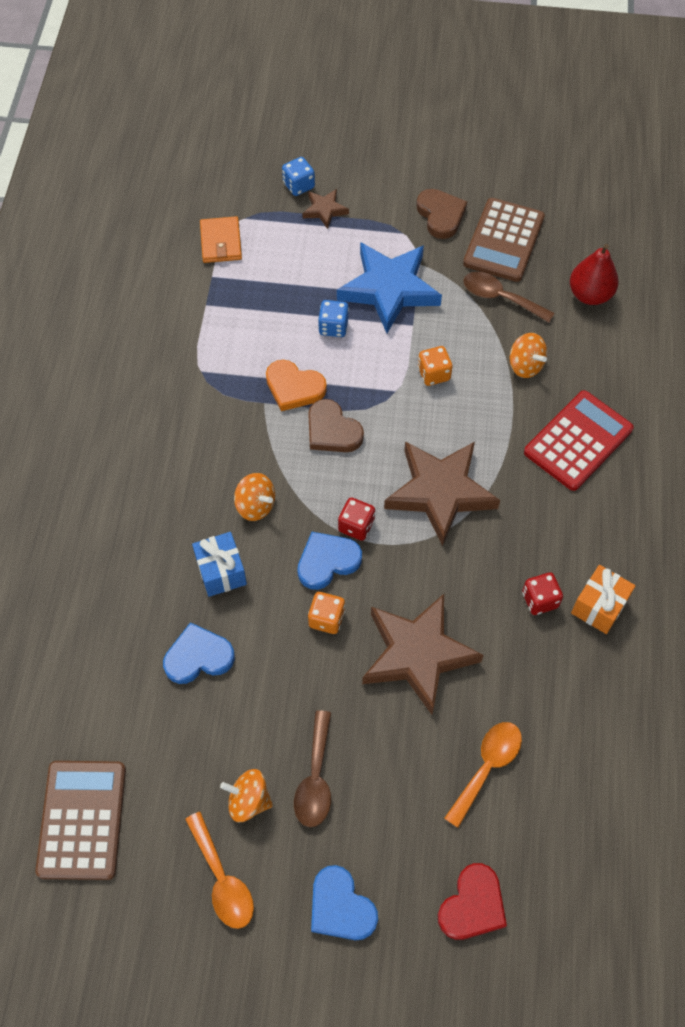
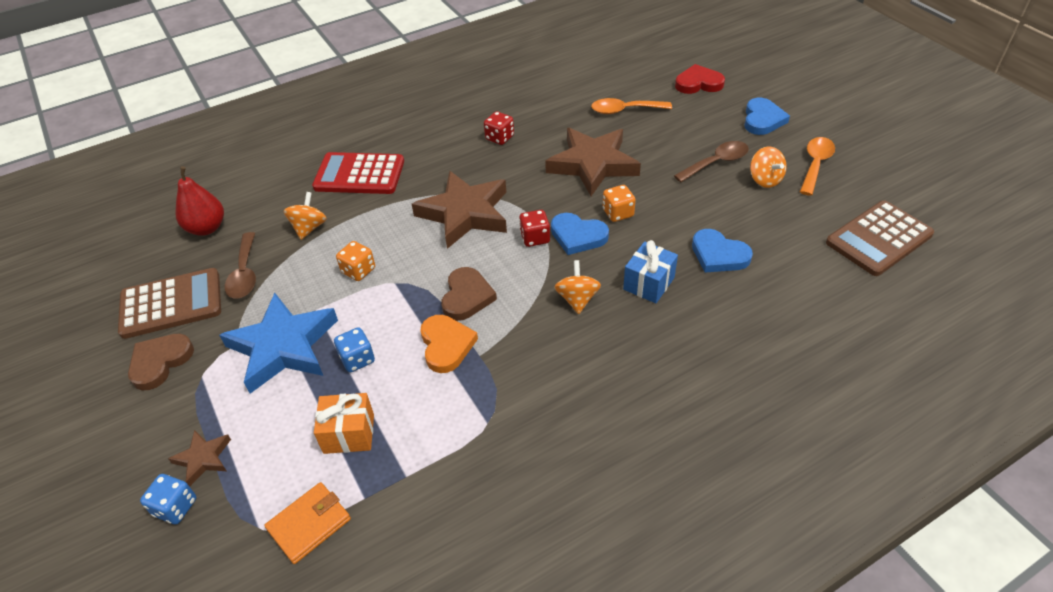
camera: 125 degrees left, 15 degrees down
orange gift [571,565,635,634] -> orange gift moved to [314,393,374,454]

